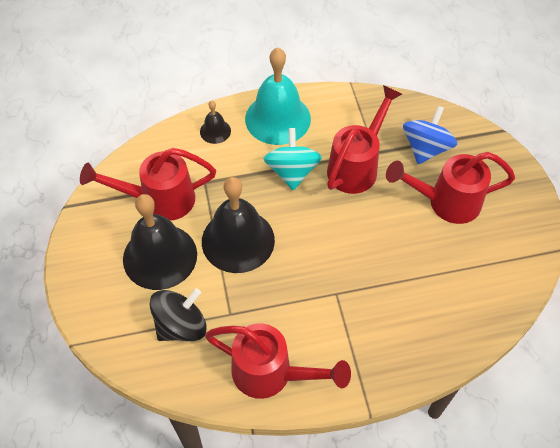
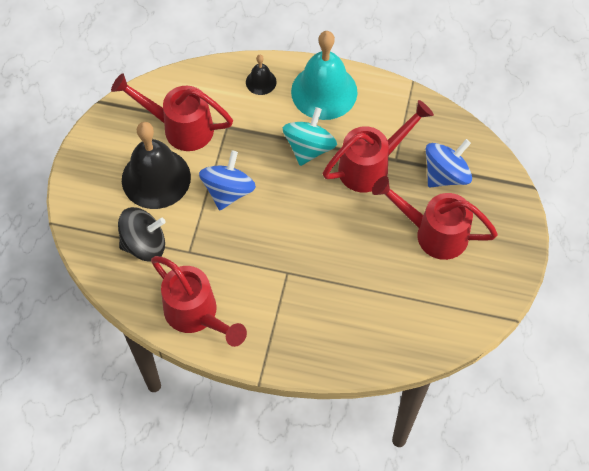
camera: 25 degrees right, 5 degrees up
black bell [202,177,275,273] -> blue spinning top [199,150,256,210]

